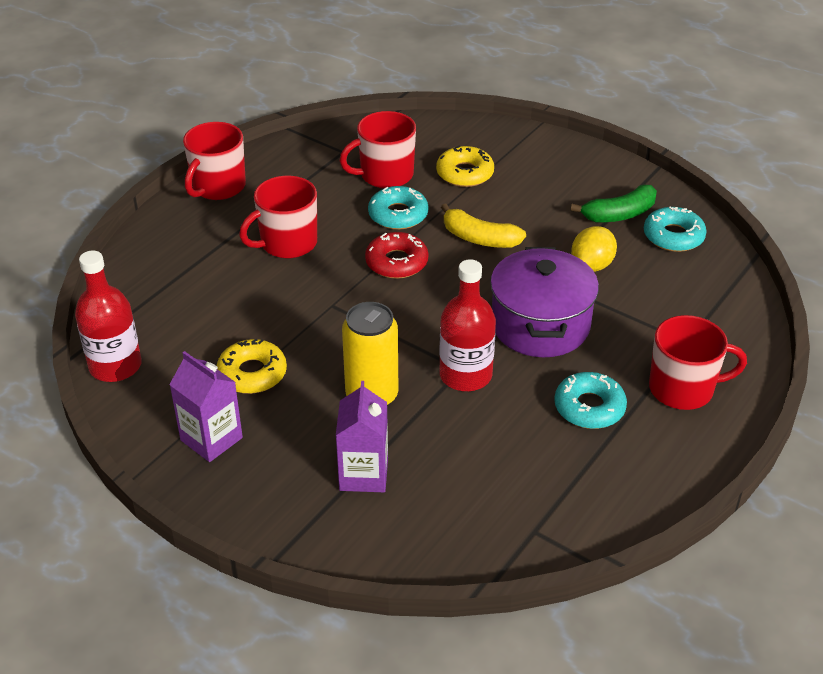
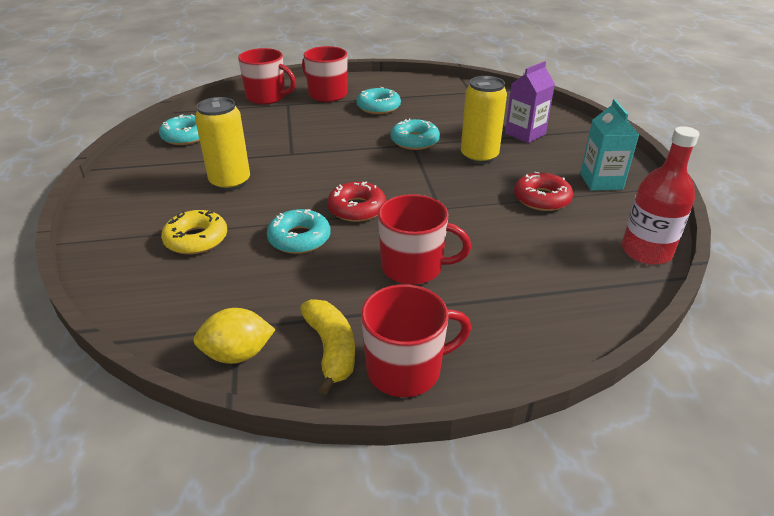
camera: 135 degrees left, 5 degrees down
purple carton [169,351,243,462] -> turquoise carton [580,99,639,191]
yellow donut [217,339,287,394] -> red donut [514,172,573,211]
red mug [339,111,416,188] -> red mug moved to [238,48,296,105]
red bottle [439,259,496,391] -> turquoise donut [390,118,440,150]
yellow banana [441,204,526,248] -> yellow banana moved to [300,299,355,395]
purple pot [490,247,599,357] -> none
green banana [571,185,657,222] -> none
yellow lemon [571,226,617,272] -> yellow lemon moved to [193,308,276,364]
none -> yellow can [195,97,250,191]

